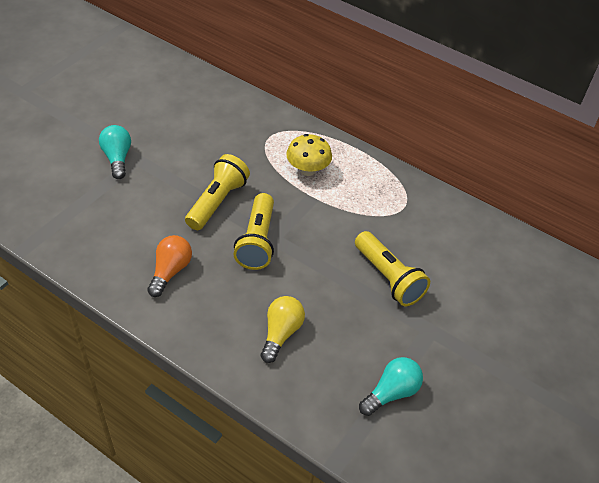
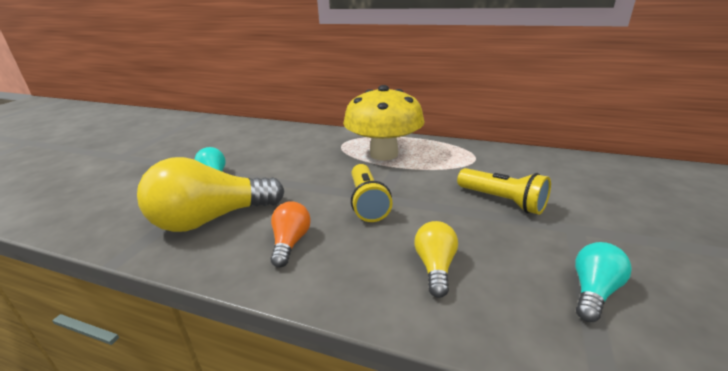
camera: 10 degrees left, 20 degrees down
yellow flashlight [185,154,250,230] -> none
yellow mushroom [286,134,332,176] -> yellow mushroom [343,85,425,161], size x2.00
none -> yellow light bulb [137,157,285,232]

